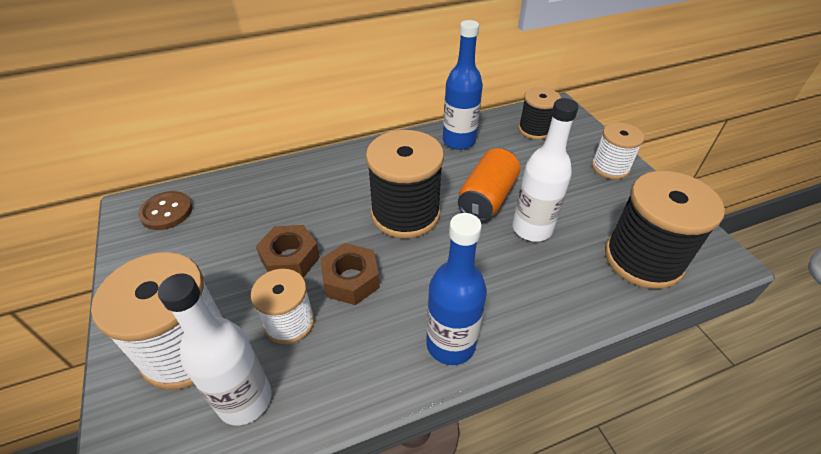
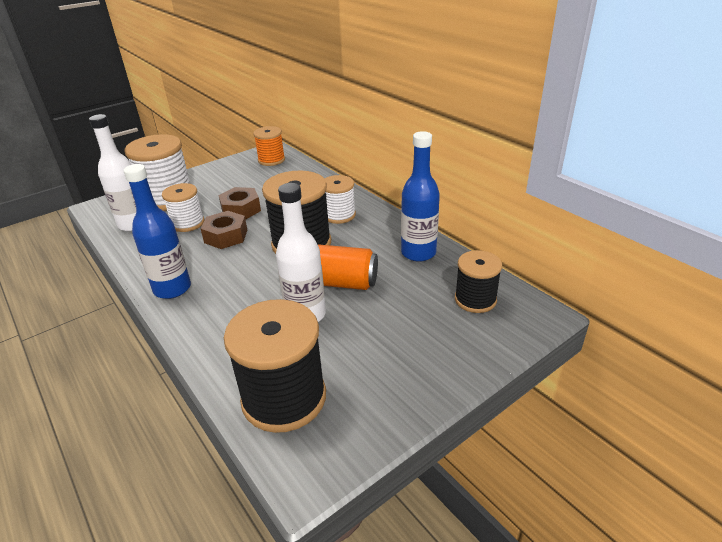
camera: 75 degrees right, 10 degrees down
brown button [138,191,193,230] -> orange spool [253,126,285,166]
white spool [592,122,644,179] -> white spool moved to [324,175,356,224]

